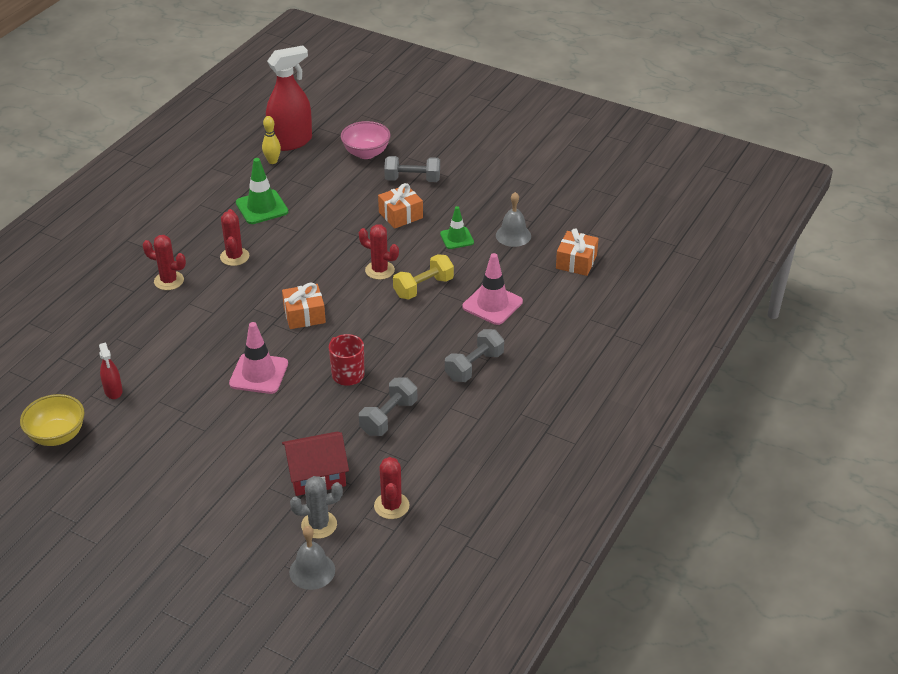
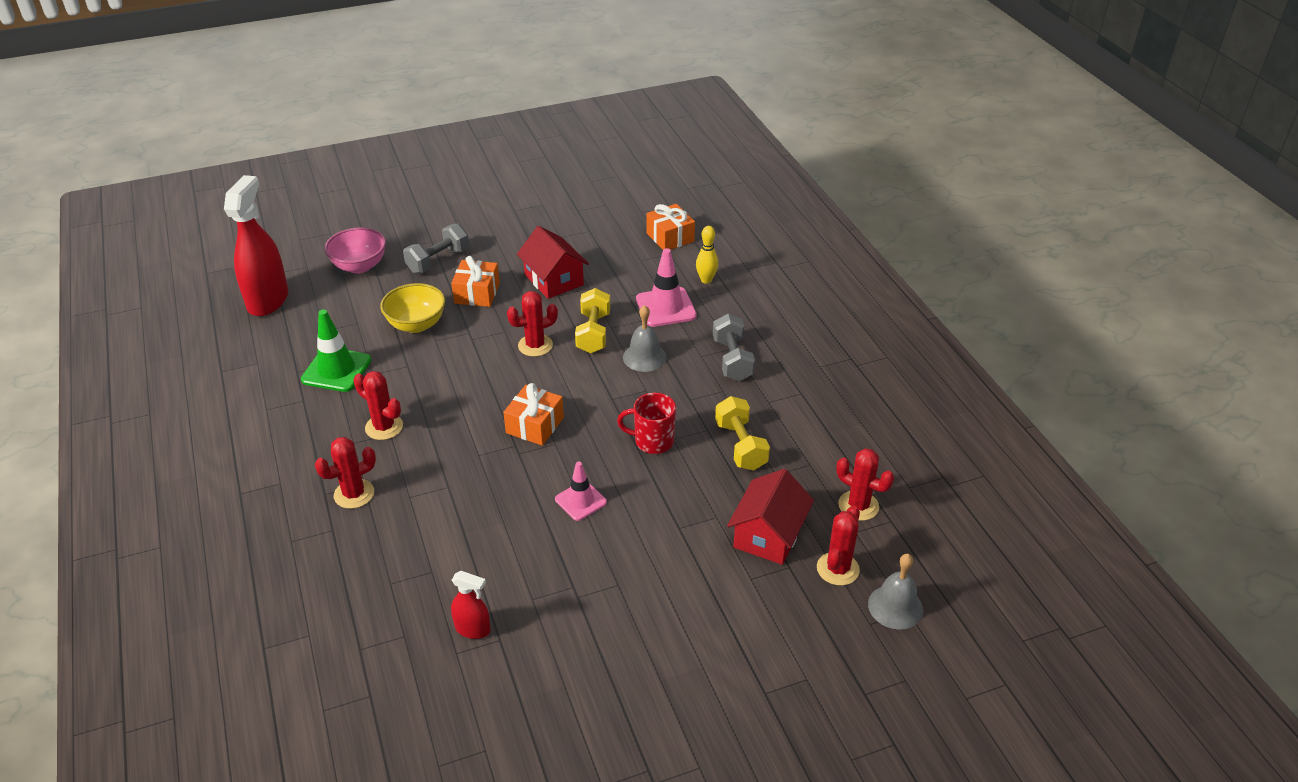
camera: 50 degrees left, 0 degrees up
yellow bowl [20,394,85,446] -> yellow bowl moved to [380,283,445,333]
pink traffic cone [229,322,288,394] -> pink traffic cone [555,461,607,521], size x0.64
yellow bowling pin [262,116,281,164] -> yellow bowling pin moved to [696,226,718,284]
grey cactus [290,476,343,539] -> red cactus [817,506,860,586]
grey dumbbell [359,377,417,436] -> yellow dumbbell [715,396,770,471]
green traffic cone [440,206,474,249] -> red house [517,226,589,299]
grey bell [496,192,531,247] -> grey bell moved to [623,305,667,372]

